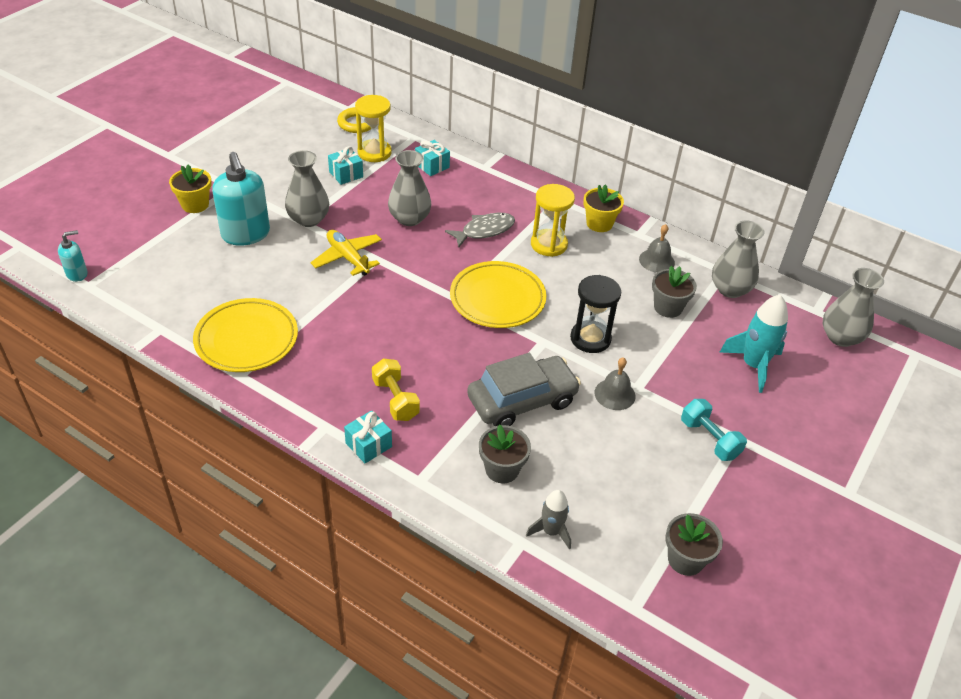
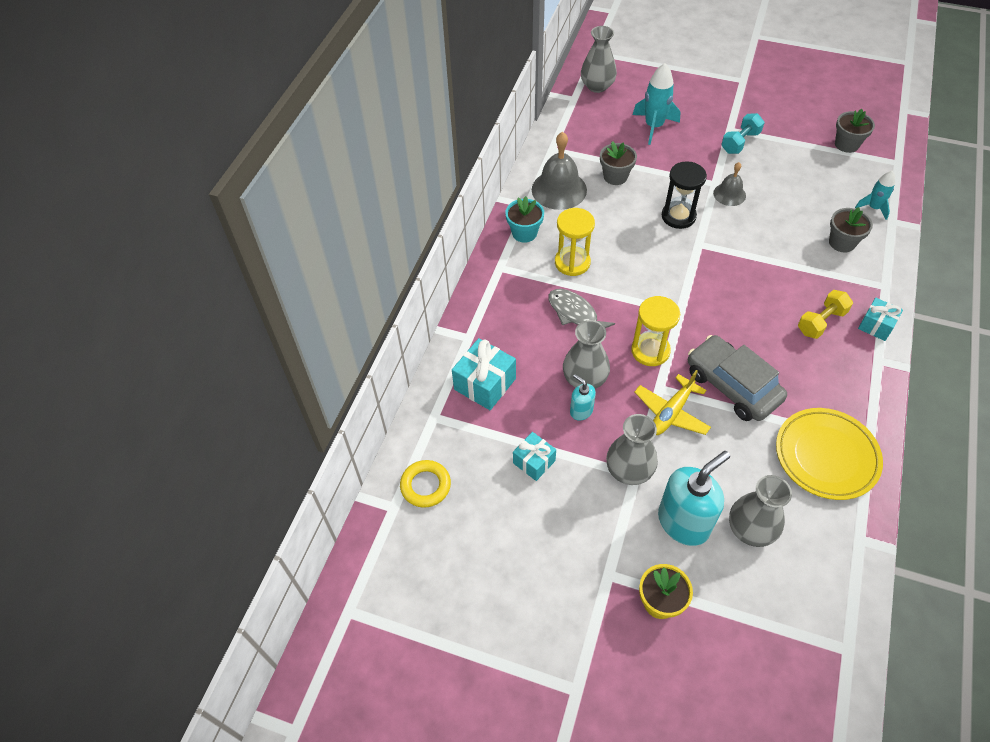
camera: 100 degrees left, 10 degrees up
turquoise soap dispenser [58,230,88,282] -> turquoise soap dispenser moved to [570,374,596,421]
yellow hourglass [355,95,392,162] -> yellow hourglass moved to [631,296,680,366]
turquoise gift [415,140,450,176] -> turquoise gift [452,338,516,410], size x1.58
yellow plate [450,261,547,328] -> none
grey car [467,353,581,427] -> grey car moved to [688,335,787,421]
grey rocket [526,490,571,550] -> turquoise rocket [855,171,895,220]
yellow flower pot [583,184,624,232] -> turquoise flower pot [505,196,544,243]
grey bell [639,224,675,273] -> grey bell [532,132,587,210], size x1.74
grey vase [712,220,765,298] -> grey vase moved to [729,475,792,547]

